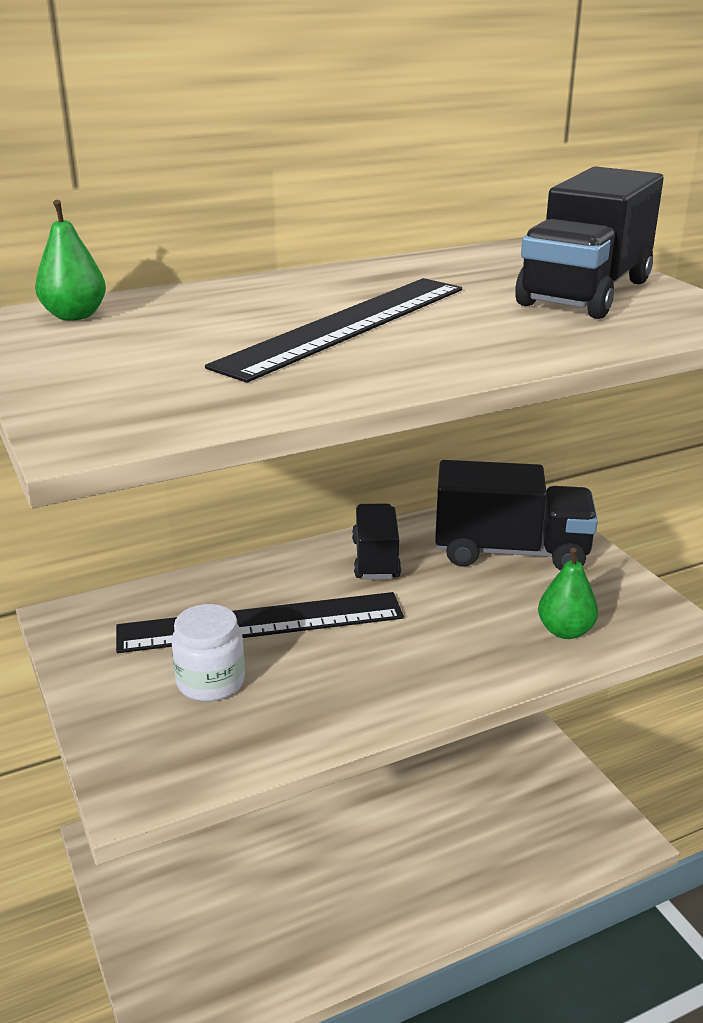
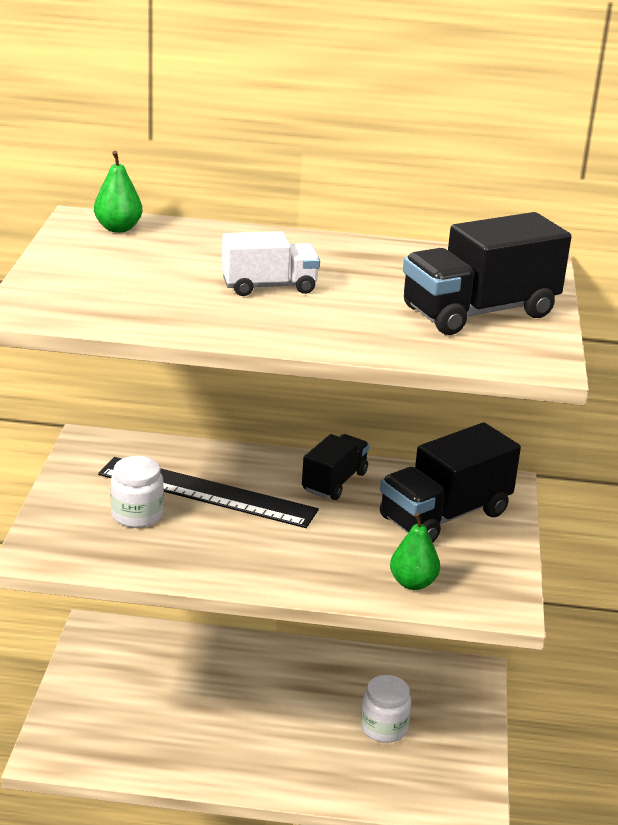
camera: 30 degrees right, 0 degrees up
black ruler [205,278,462,383] -> white truck [222,231,320,296]
black truck [435,460,598,571] -> black truck turned 105 degrees clockwise [380,422,521,543]
none -> white jar [361,675,411,743]

